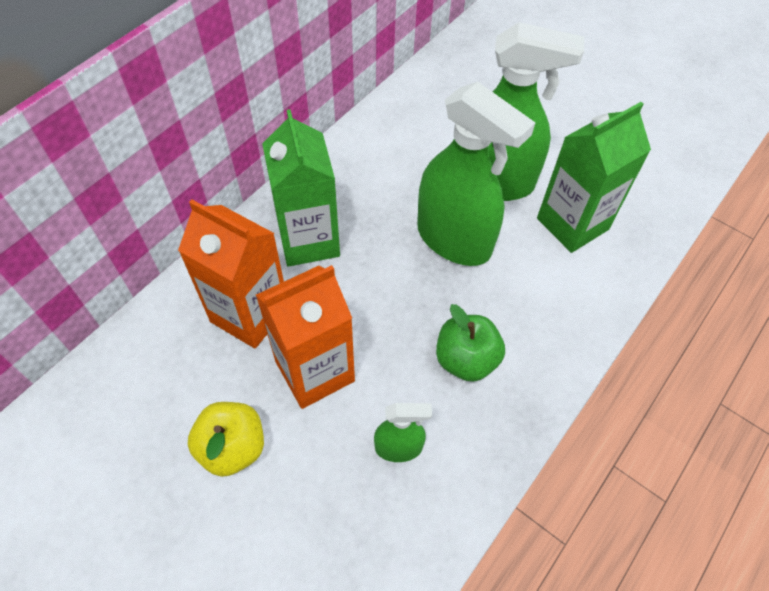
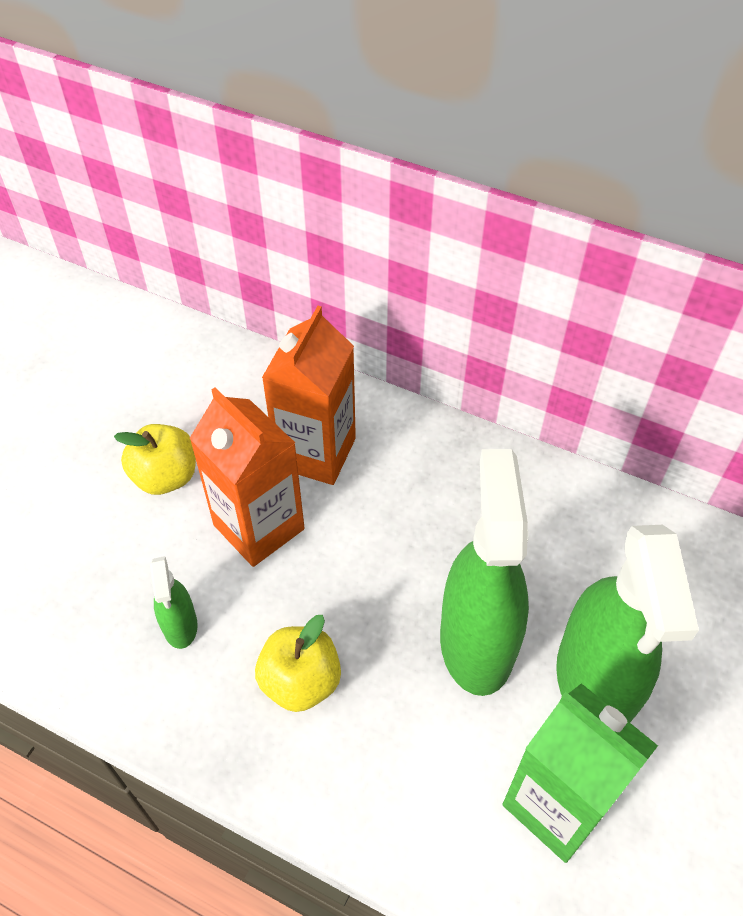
camera: 80 degrees right, 5 degrees down
green carton [262,109,340,267] -> none
green spray bottle [417,82,535,266] -> green spray bottle turned 150 degrees clockwise [440,449,529,696]
green apple [436,304,505,382] -> yellow apple [255,615,341,712]

